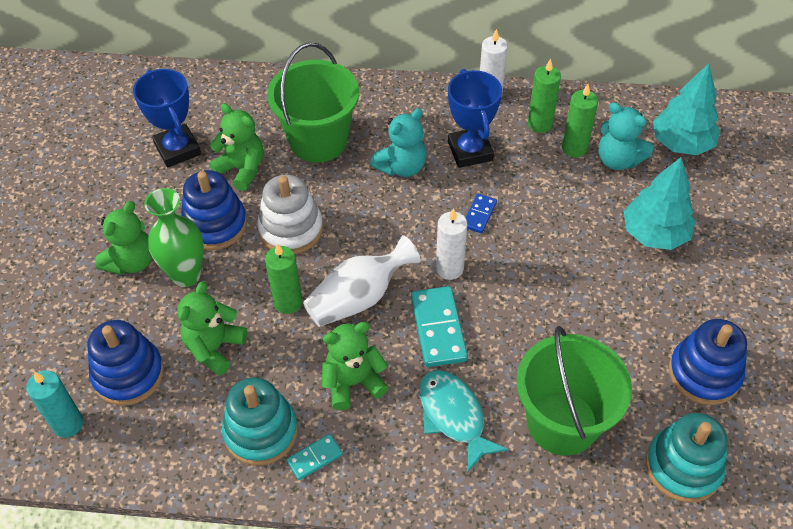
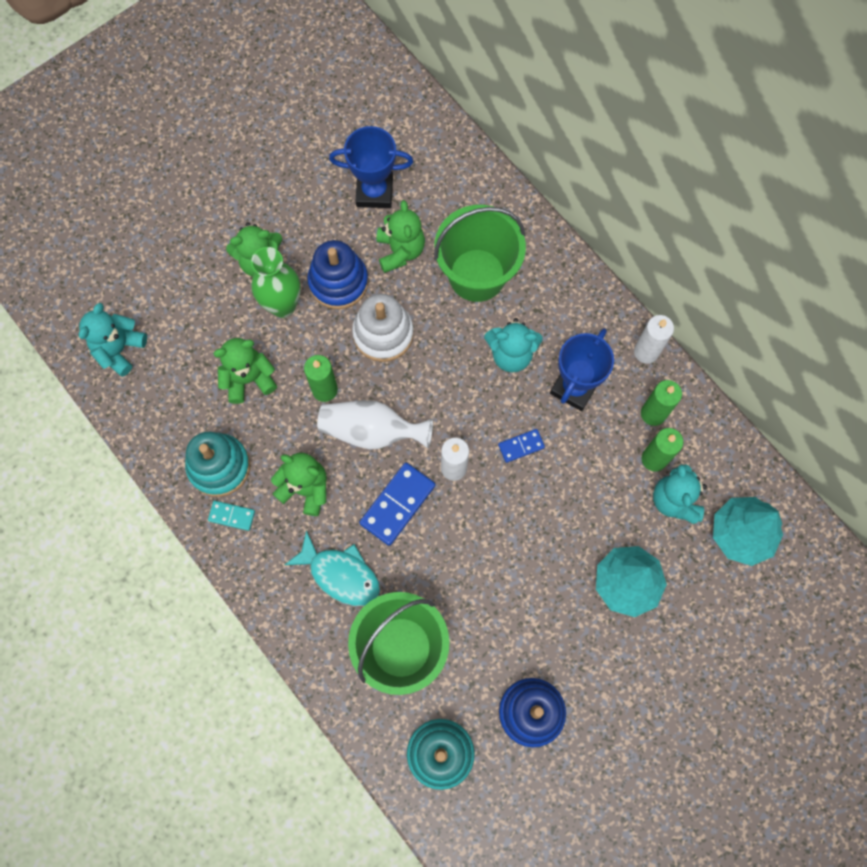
camera: 45 degrees right, 20 degrees up
turquoise candle [26,370,83,438] -> turquoise teddy bear [79,303,147,377]
blue stacking toy [87,320,164,406] -> none
blue trophy [133,69,201,168] -> blue trophy turned 75 degrees clockwise [329,126,413,208]
turquoise domino [411,286,468,367] -> blue domino [359,463,435,546]
turquoise fish [420,370,508,473] -> turquoise fish turned 105 degrees clockwise [285,530,380,606]

